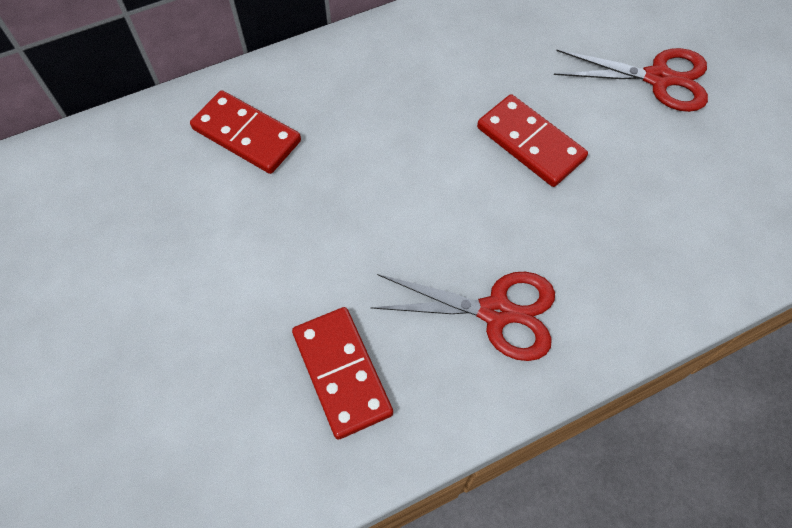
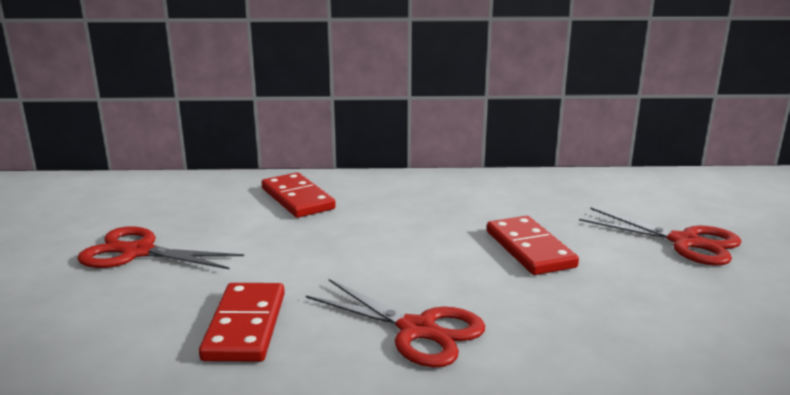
camera: 25 degrees right, 40 degrees down
none -> red scissors [77,226,244,269]

